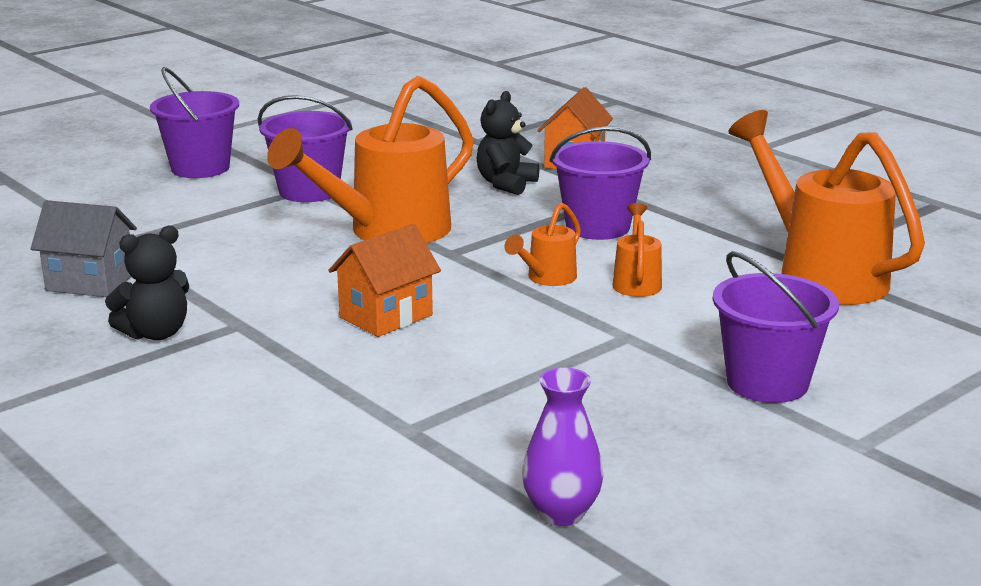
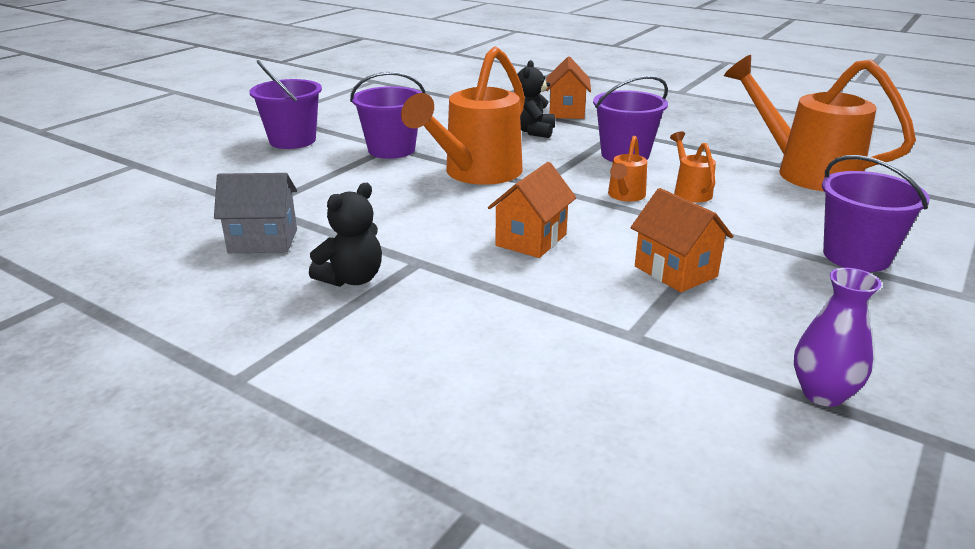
camera: 15 degrees left, 5 degrees up
none -> orange house [630,188,733,292]

